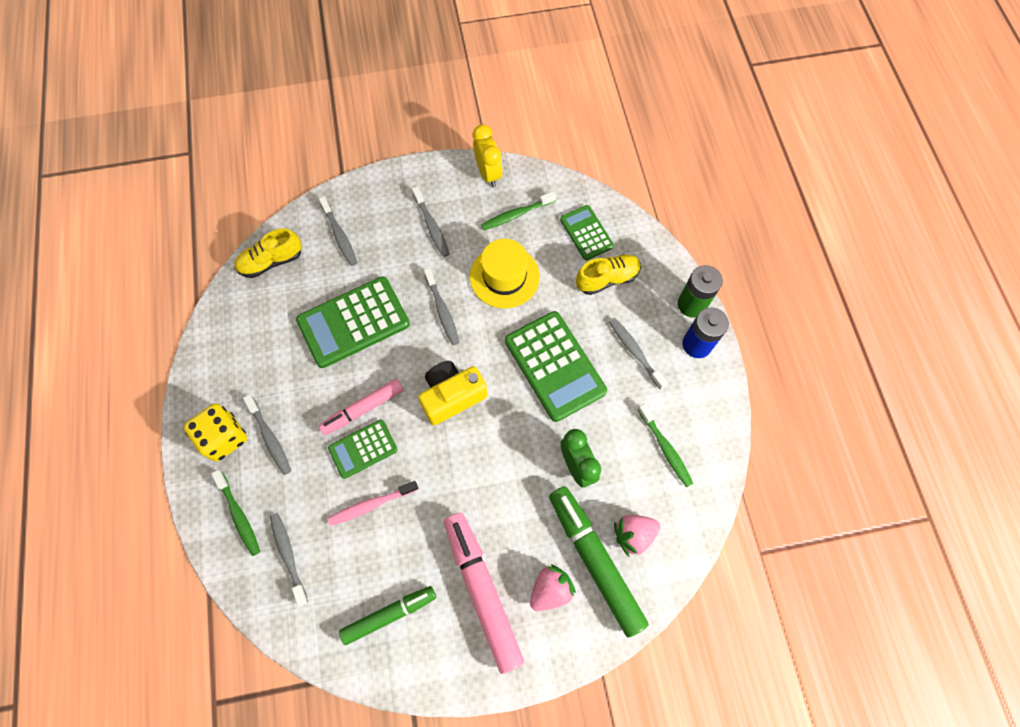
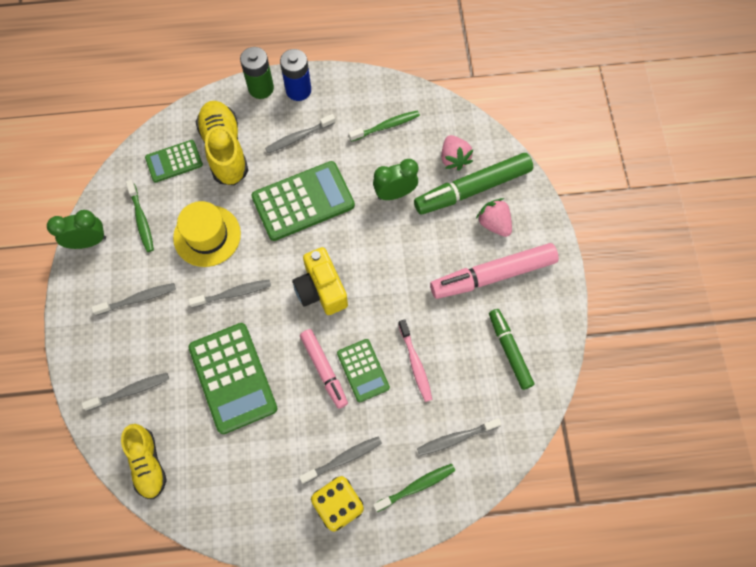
camera: 85 degrees left, 0 degrees up
yellow clock [473,124,503,187] -> green clock [47,210,106,249]
yellow shoe [576,254,641,295] -> yellow shoe [196,101,248,185], size x1.50

